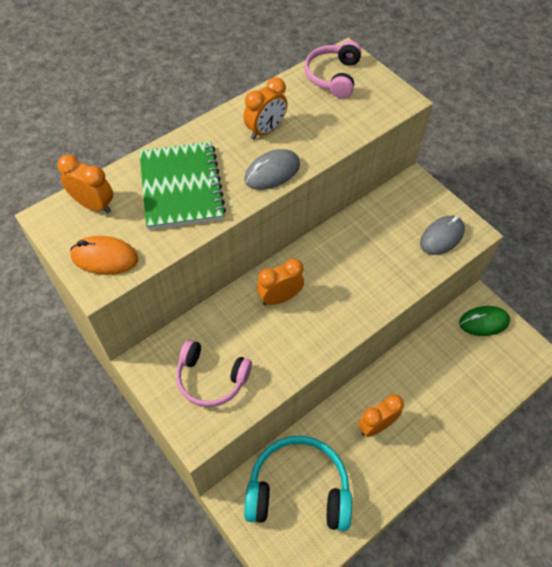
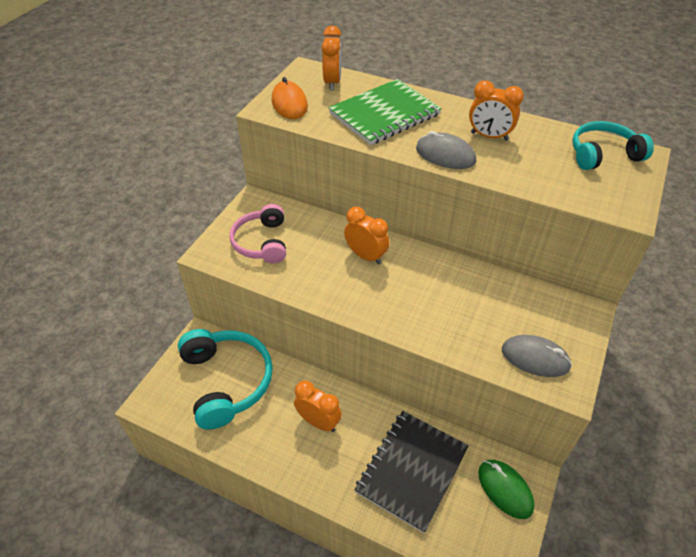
camera: 65 degrees right, 10 degrees down
pink headphones [305,41,362,98] -> turquoise headphones [572,121,654,170]
none -> black notebook [354,411,469,533]

